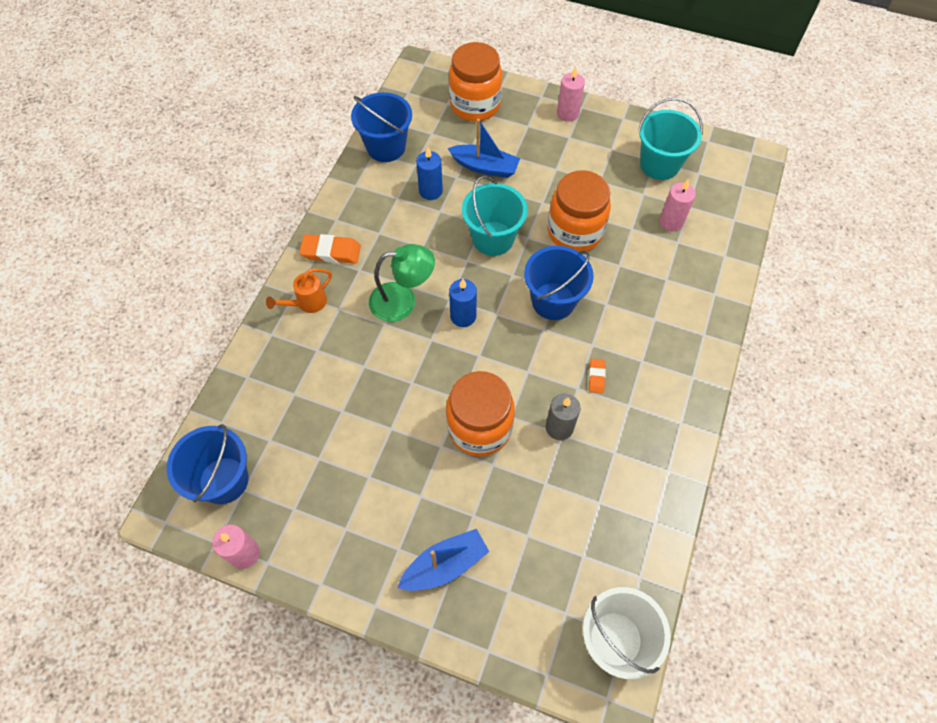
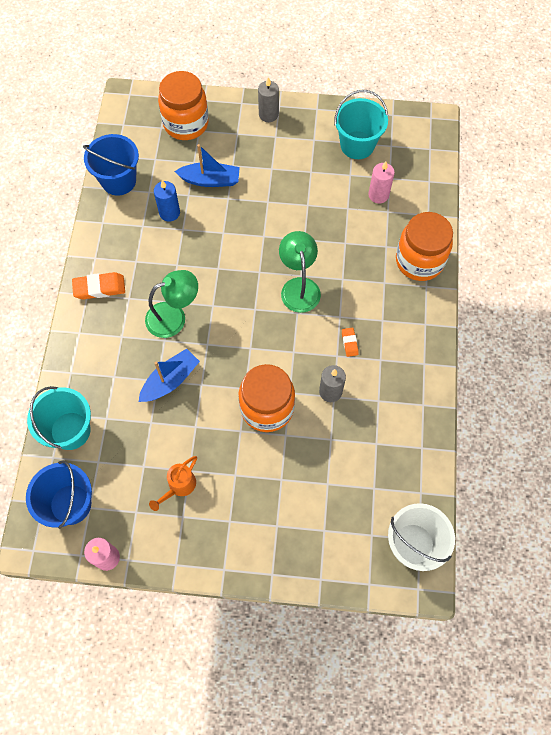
camera: 15 degrees left, 5 degrees up
orange watering can [266,268,332,313] -> orange watering can moved to [149,456,197,511]
blue boat [397,529,489,591] -> blue boat moved to [139,348,200,402]
blue candle [449,279,477,327] -> none
turquoise bucket [462,176,528,256] -> turquoise bucket moved to [27,386,91,450]
blue bucket [524,246,594,320] -> green lamp [279,231,321,313]
orange jar [548,170,611,251] -> orange jar moved to [396,212,453,281]
pink candle [557,66,585,122] -> grey candle [258,77,279,122]

